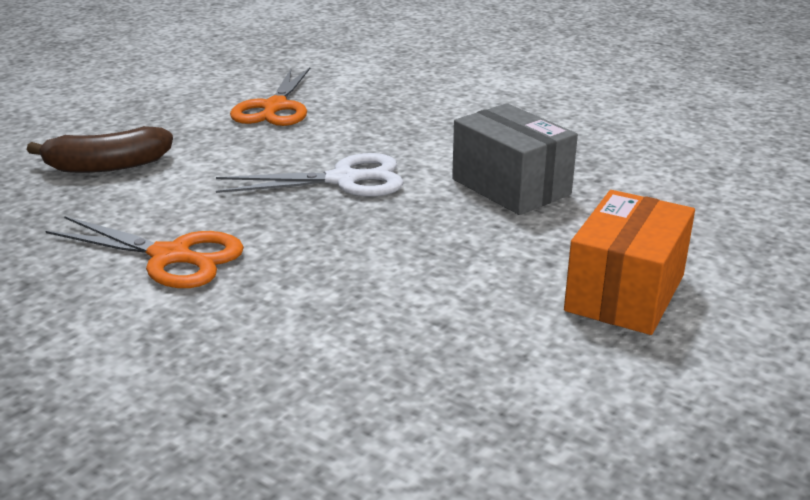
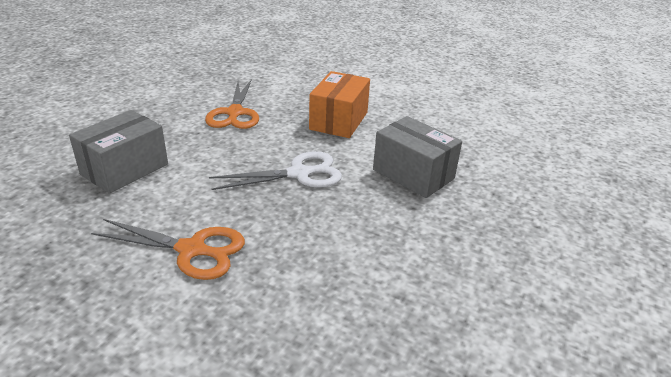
camera: 10 degrees left, 5 degrees up
brown banana [27,126,173,173] -> grey box [69,110,168,194]
orange box [564,190,695,335] -> orange box moved to [309,71,370,138]

